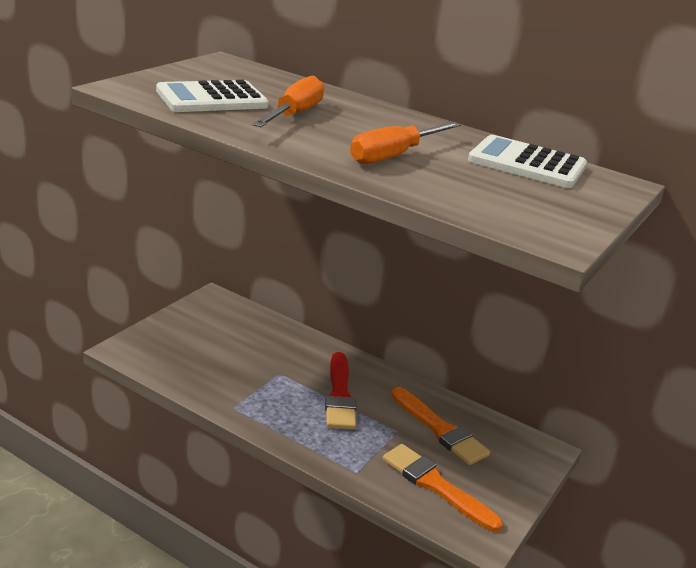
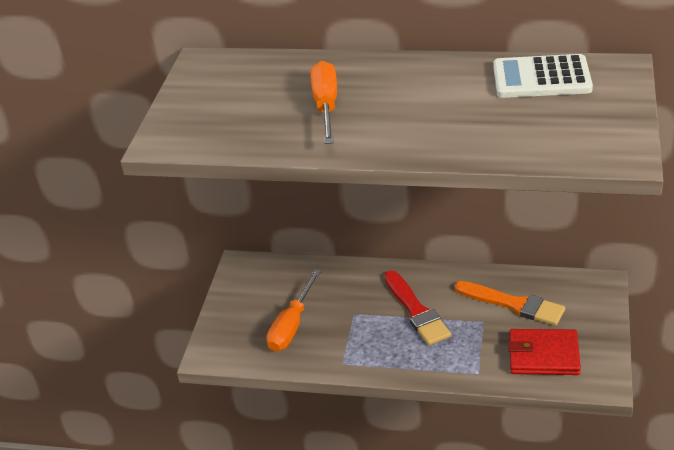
camera: 15 degrees left, 10 degrees up
white calculator [156,80,269,112] -> none
orange screwdriver [350,122,461,164] -> orange screwdriver moved to [266,269,321,352]
orange brush [382,444,503,532] -> red wallet [508,329,581,375]

